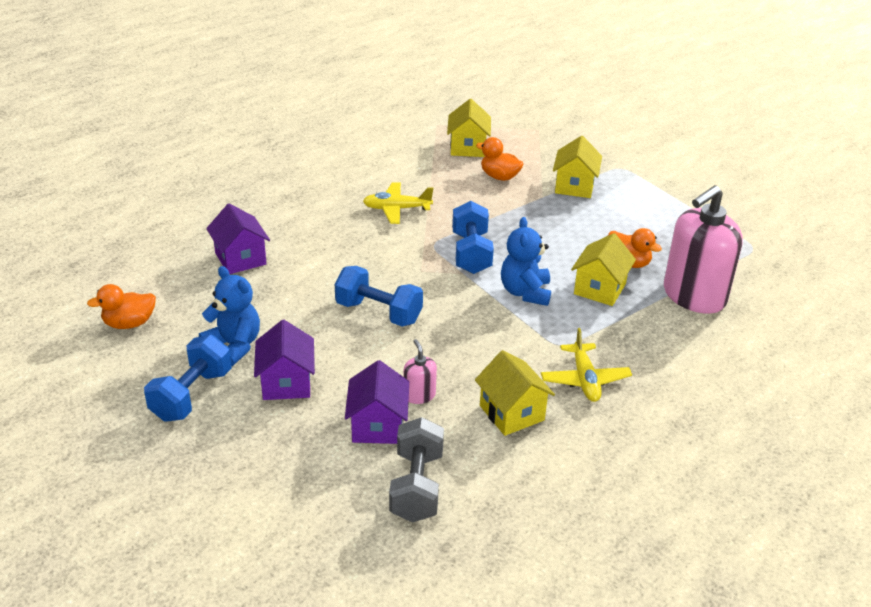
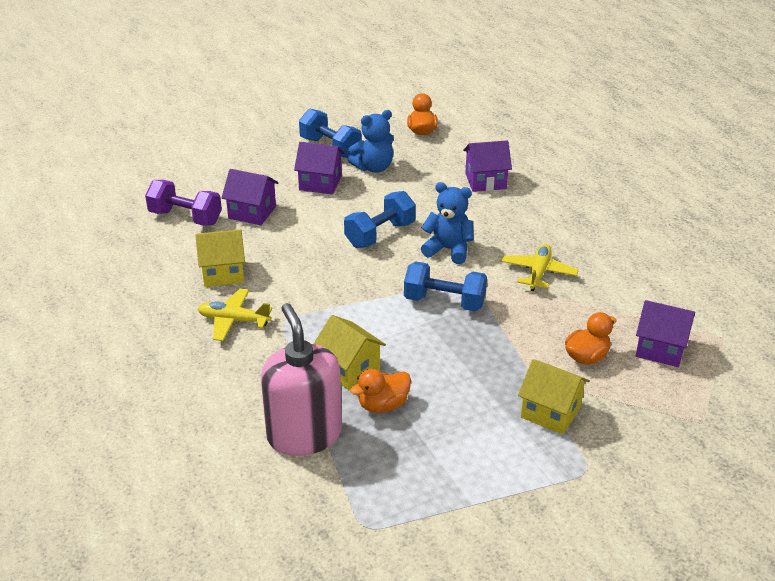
camera: 110 degrees right, 0 degrees up
grey dumbbell [389,417,444,523] -> purple dumbbell [145,180,222,226]
pink soap dispenser [403,339,437,404] -> none
yellow house [447,99,491,157] -> purple house [636,300,695,367]
blue teddy bear [501,217,551,306] -> blue teddy bear moved to [421,182,474,264]

